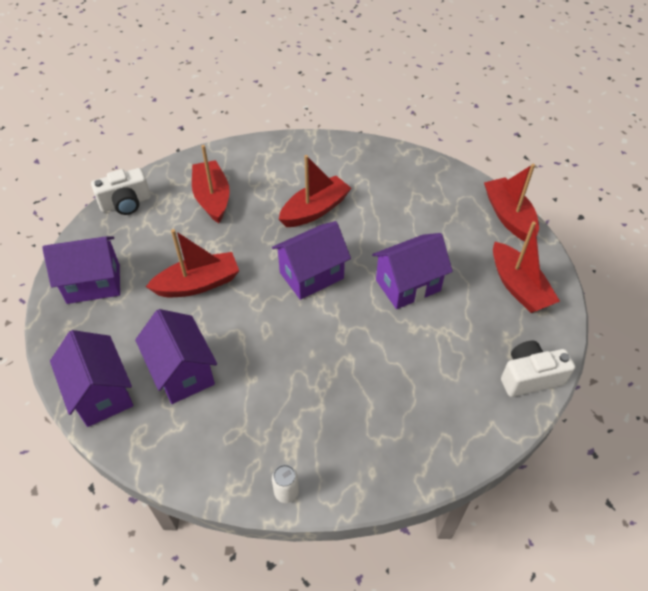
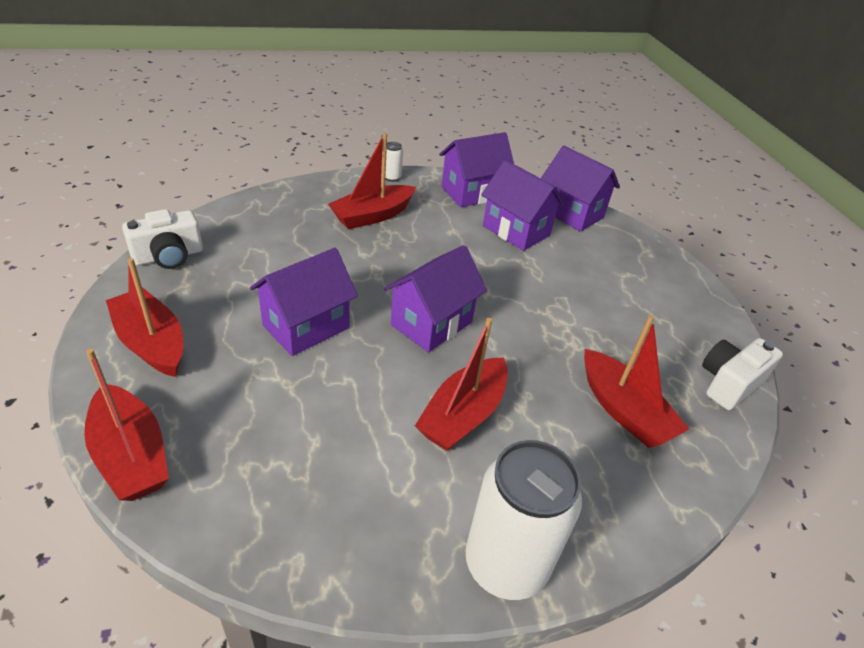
camera: 160 degrees right, 10 degrees down
purple house [42,236,120,304] -> purple house moved to [439,132,514,207]
red boat [146,229,239,297] -> red boat moved to [328,133,416,229]
none -> white can [466,440,582,600]

